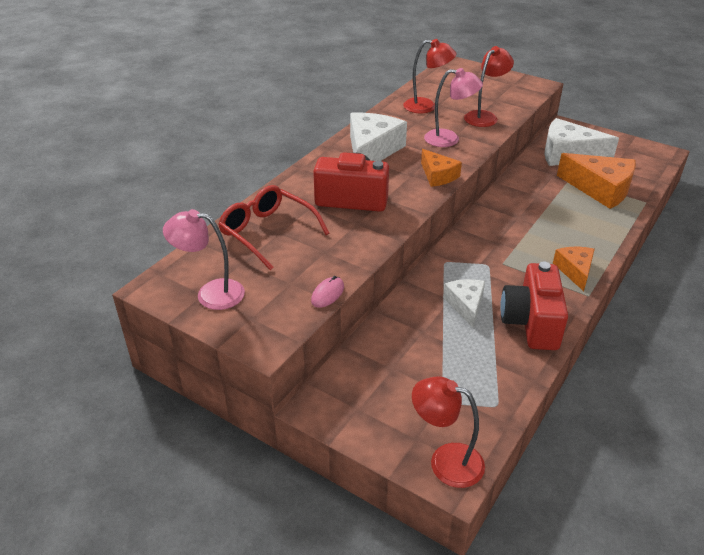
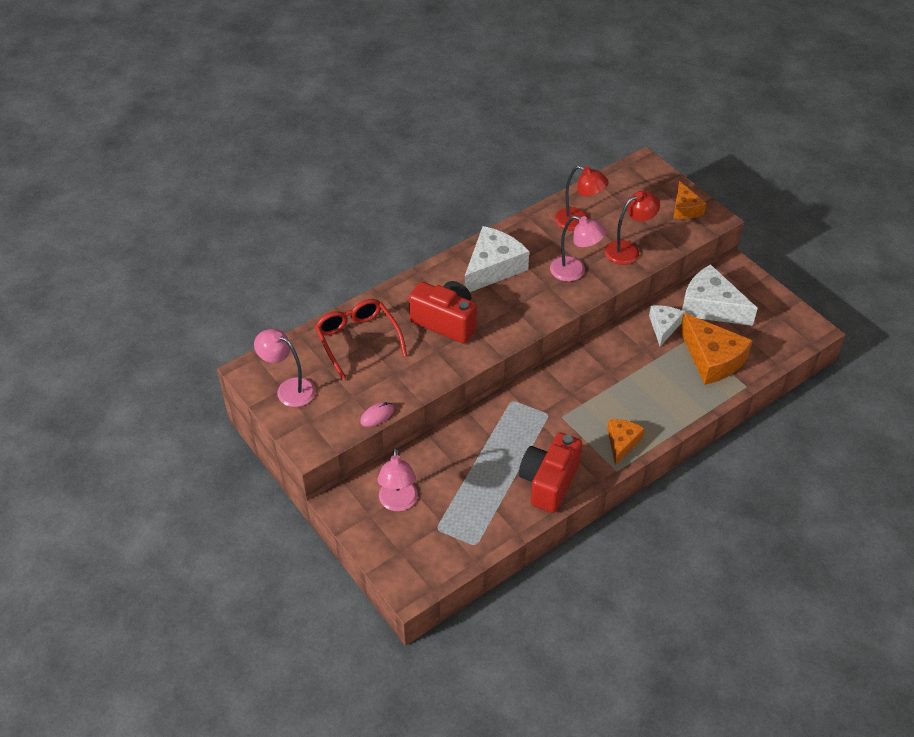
camera: 20 degrees right, 10 degrees up
red lamp [412,376,485,488] -> none
orange cheese [421,149,462,187] -> orange cheese moved to [673,181,707,219]
white cheese [443,279,485,328] -> white cheese moved to [649,305,684,346]
none -> pink lamp [377,448,418,511]

